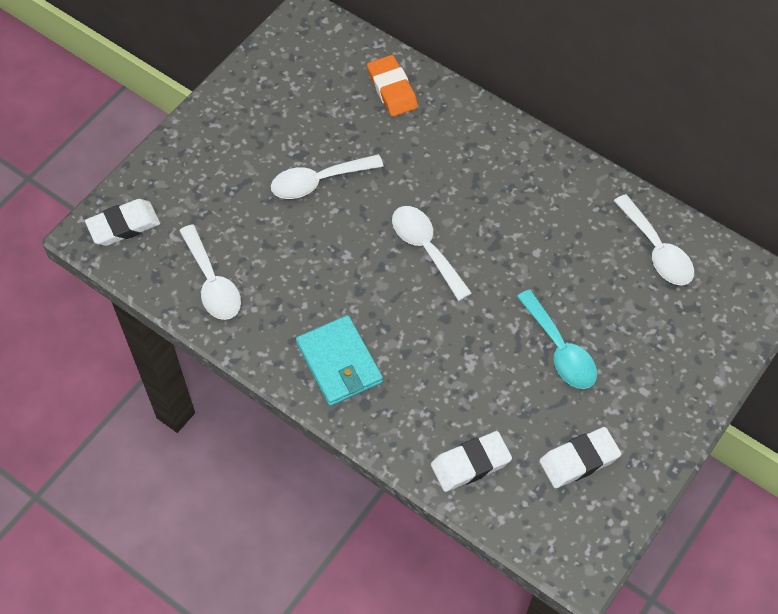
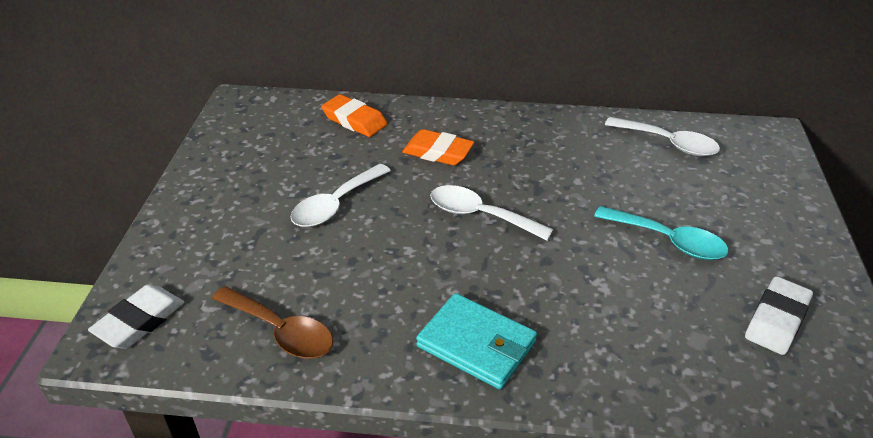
camera: 30 degrees left, 20 degrees down
white spoon [179,224,241,320] -> brown spoon [212,286,333,359]
white eraser [431,431,512,492] -> none
none -> orange eraser [402,129,474,165]

